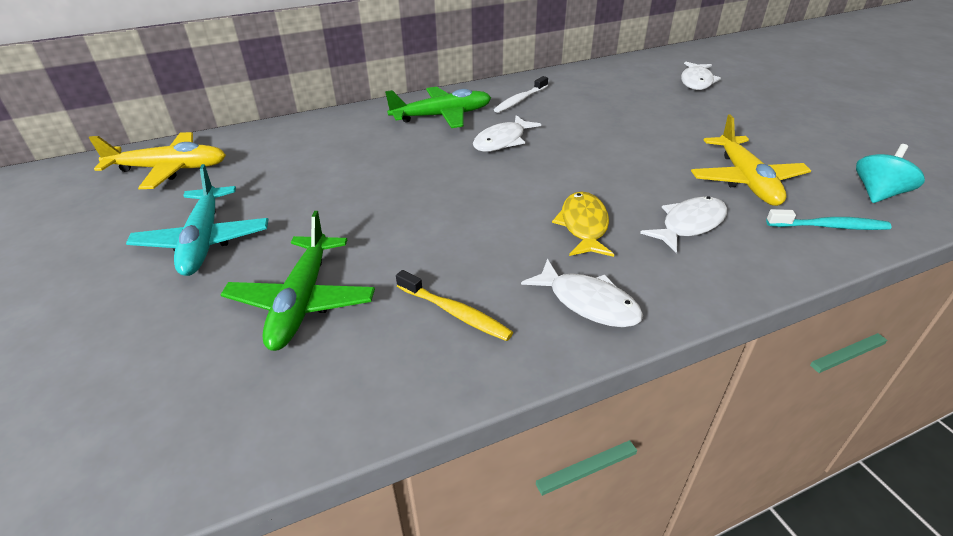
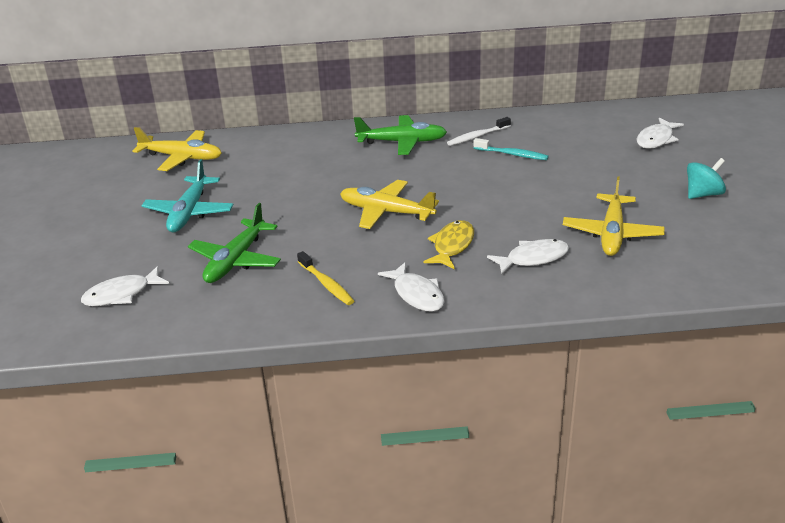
camera: 20 degrees right, 5 degrees down
white fish [473,115,541,152] -> white fish moved to [81,266,169,306]
turquoise toothbrush [766,209,892,230] -> turquoise toothbrush moved to [473,138,549,160]
turquoise spinning top [856,144,925,203] -> turquoise spinning top moved to [687,158,726,199]
none -> yellow plane [340,180,439,229]

